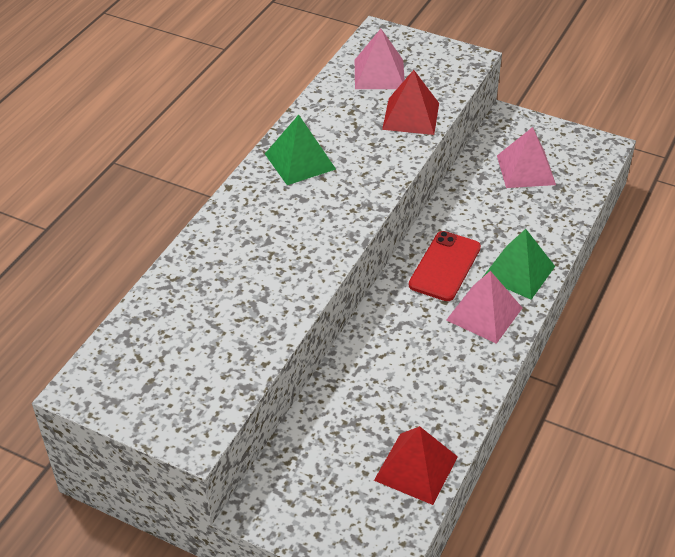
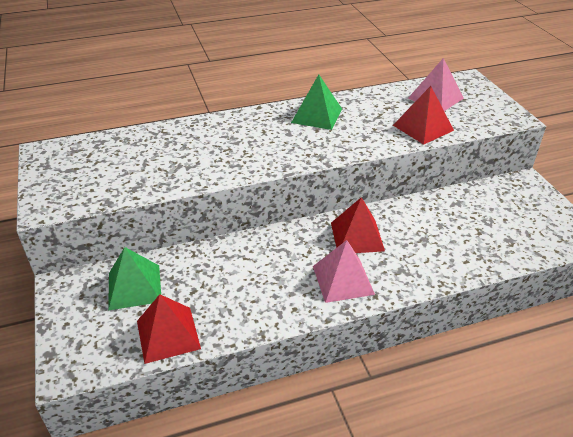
camera: 45 degrees right, 5 degrees down
red phone [409,231,481,301] -> red pyramid [331,197,385,253]
green pyramid [483,229,555,300] -> green pyramid moved to [108,247,161,311]
pink pyramid [497,127,556,188] -> none

